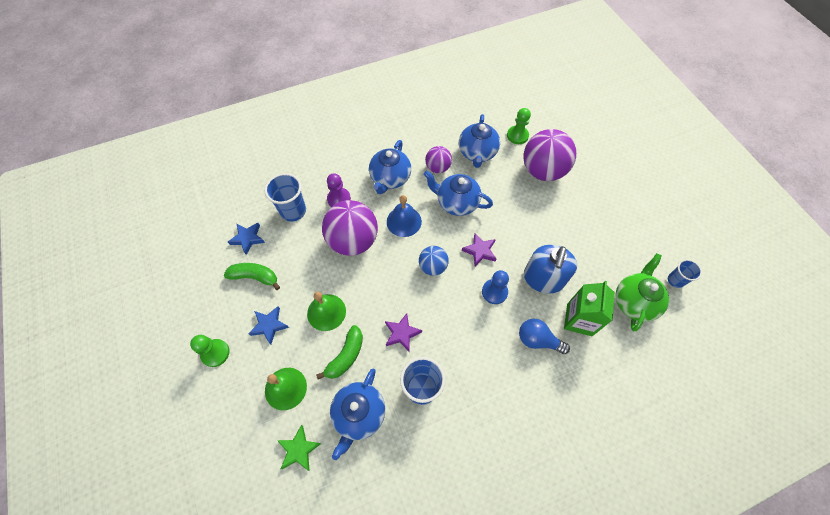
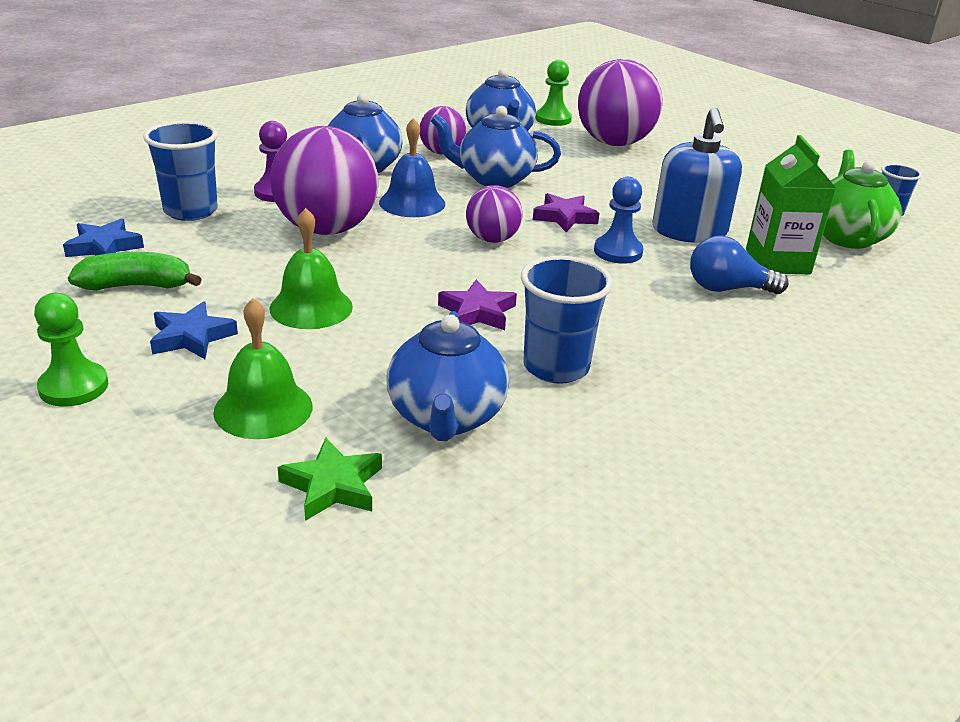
camera: 20 degrees left, 30 degrees down
green banana [316,325,363,379] -> none
blue ball [419,246,449,276] -> purple ball [466,185,523,243]

